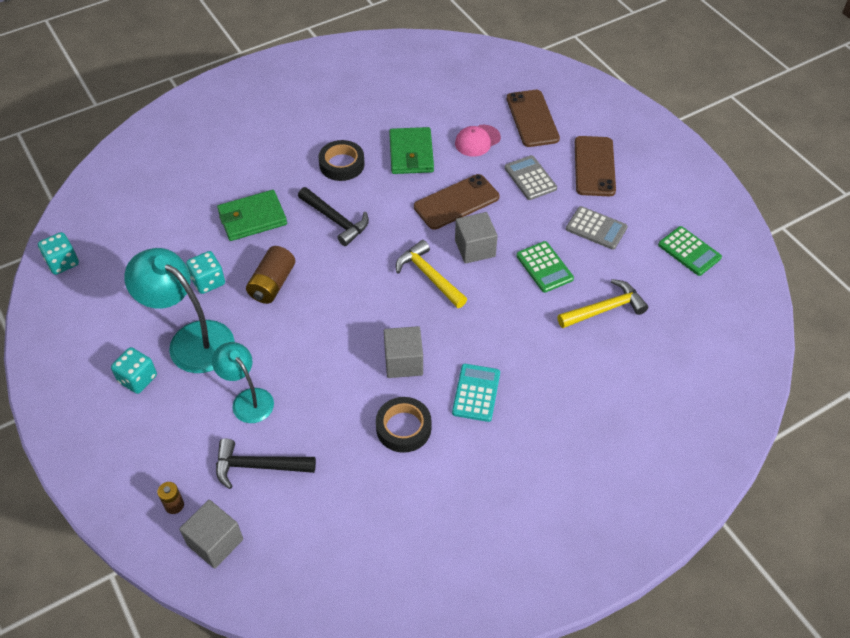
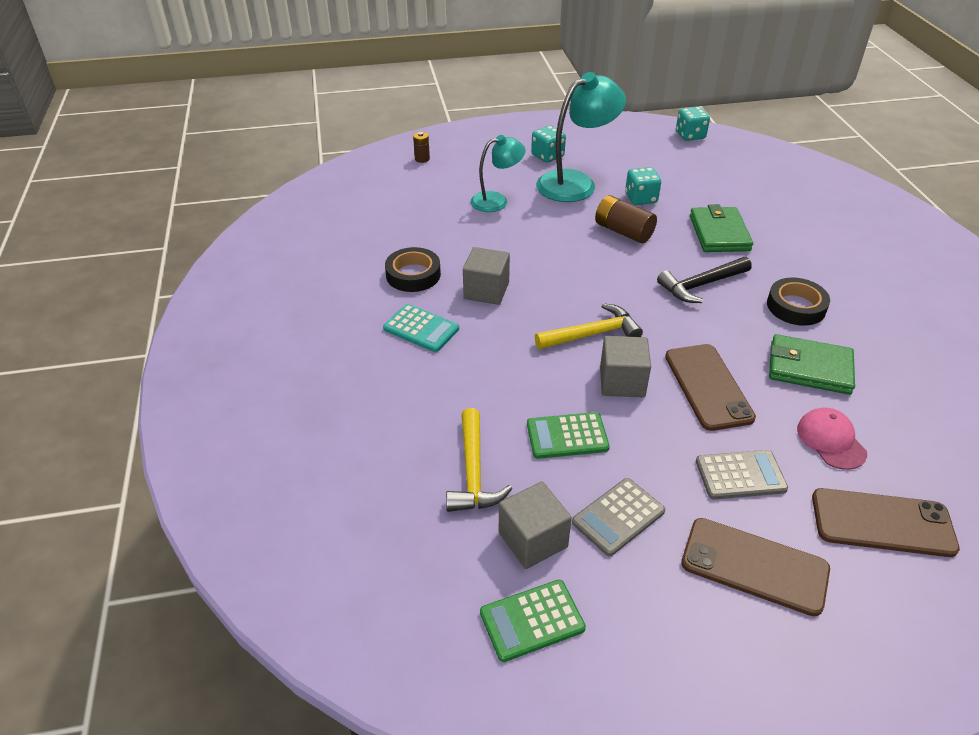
camera: 110 degrees right, 10 degrees down
grey cube [179,500,243,569] -> grey cube moved to [499,481,572,569]
black hammer [216,438,316,489] -> none

